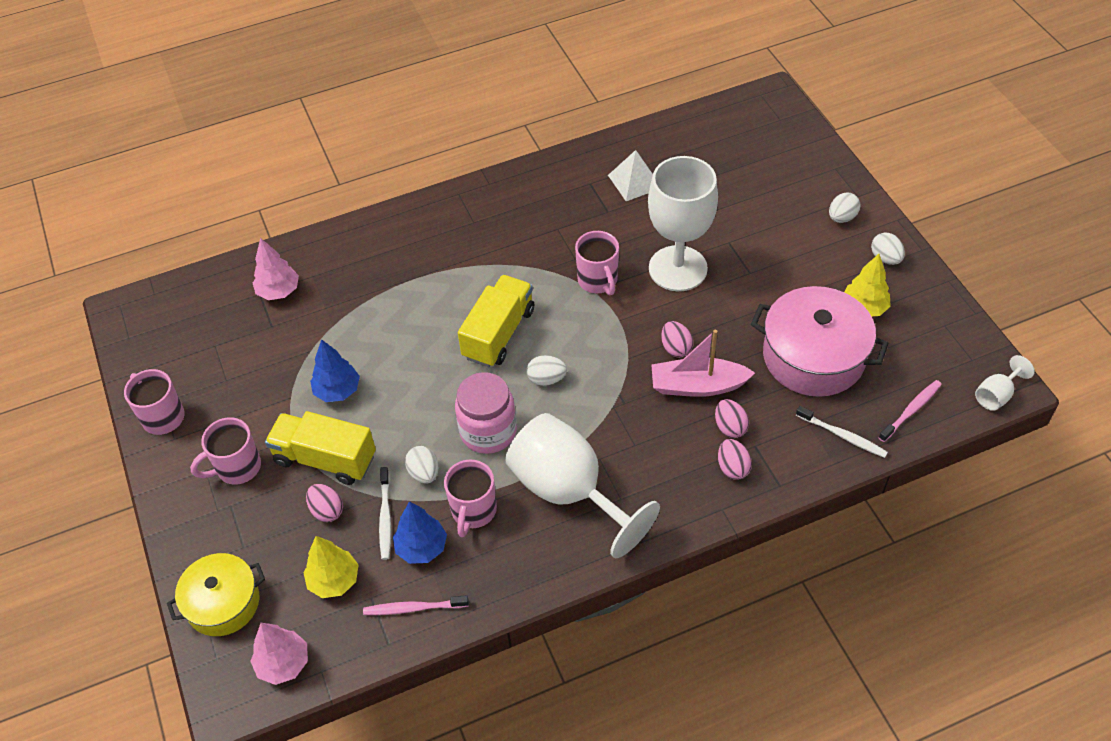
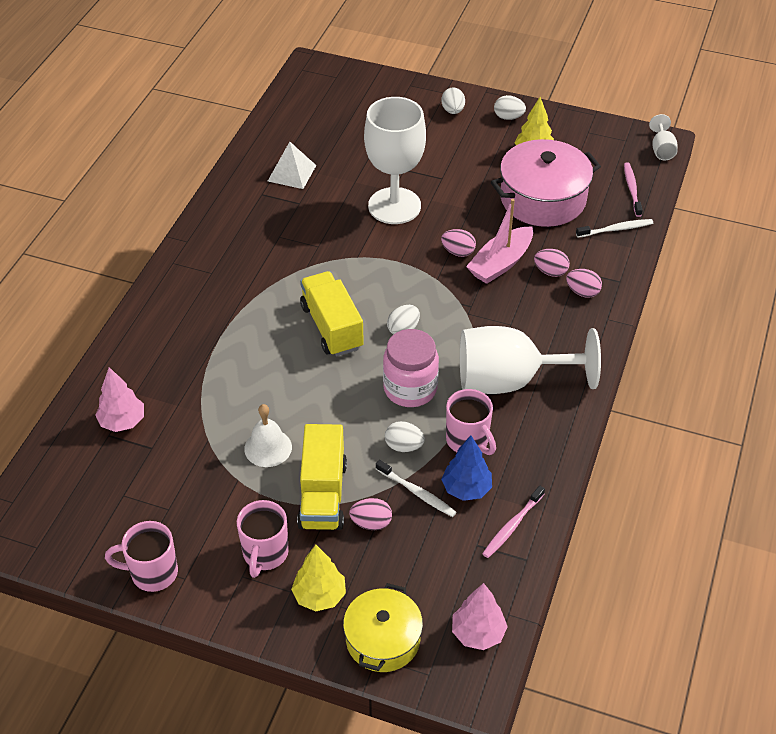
camera: 50 degrees left, 5 degrees down
yellow truck [265,411,376,485] -> yellow truck turned 60 degrees counterclockwise [297,424,347,530]
yellow tree [303,536,359,598] -> yellow tree moved to [291,545,346,611]
blue tree [310,339,360,402] -> white bell [244,404,292,467]
pink mug [575,231,619,295] -> none

